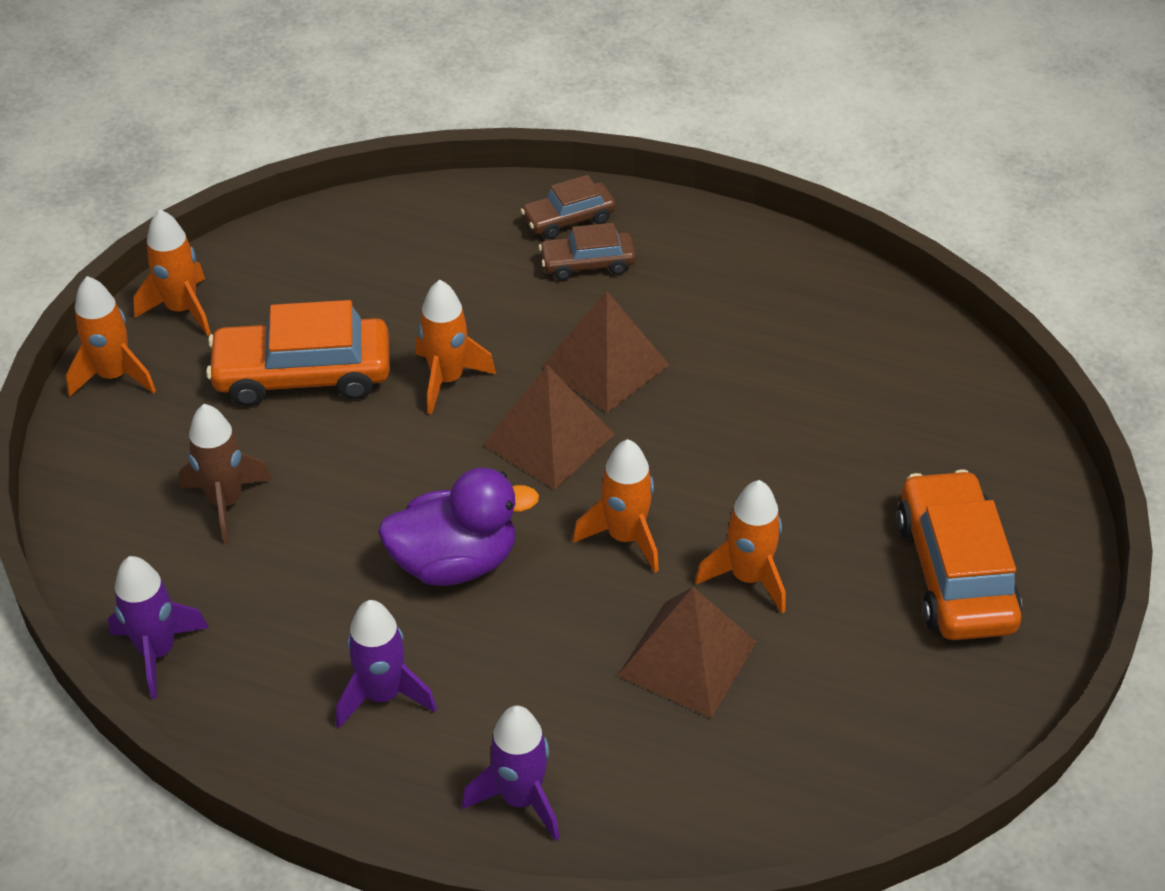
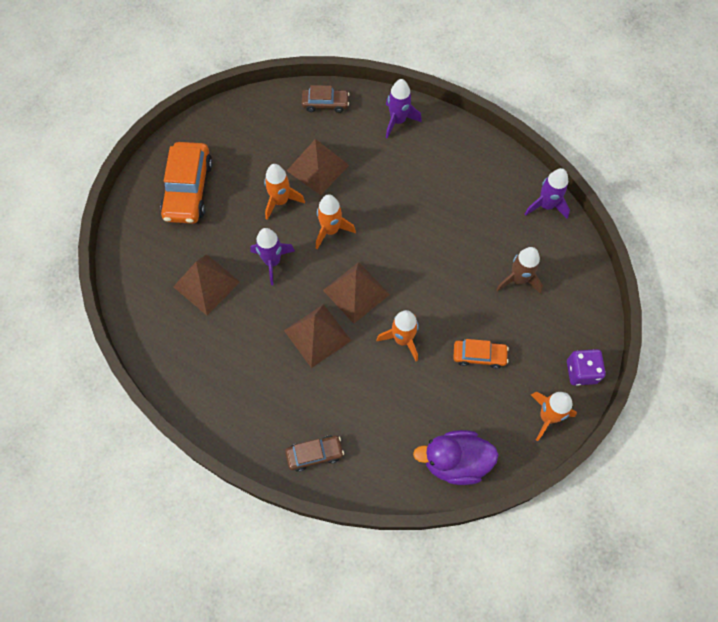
camera: 170 degrees left, 20 degrees up
orange rocket [66,276,156,397] -> purple dice [567,349,606,386]
orange car [206,300,390,406] -> orange car [453,339,509,369], size x0.56
purple rocket [336,600,437,728] -> purple rocket moved to [250,228,295,285]
purple duck [378,468,539,586] -> purple duck moved to [413,430,499,485]
brown car [539,223,636,281] -> brown car moved to [302,85,349,113]
none -> brown pyramid [173,254,240,315]

